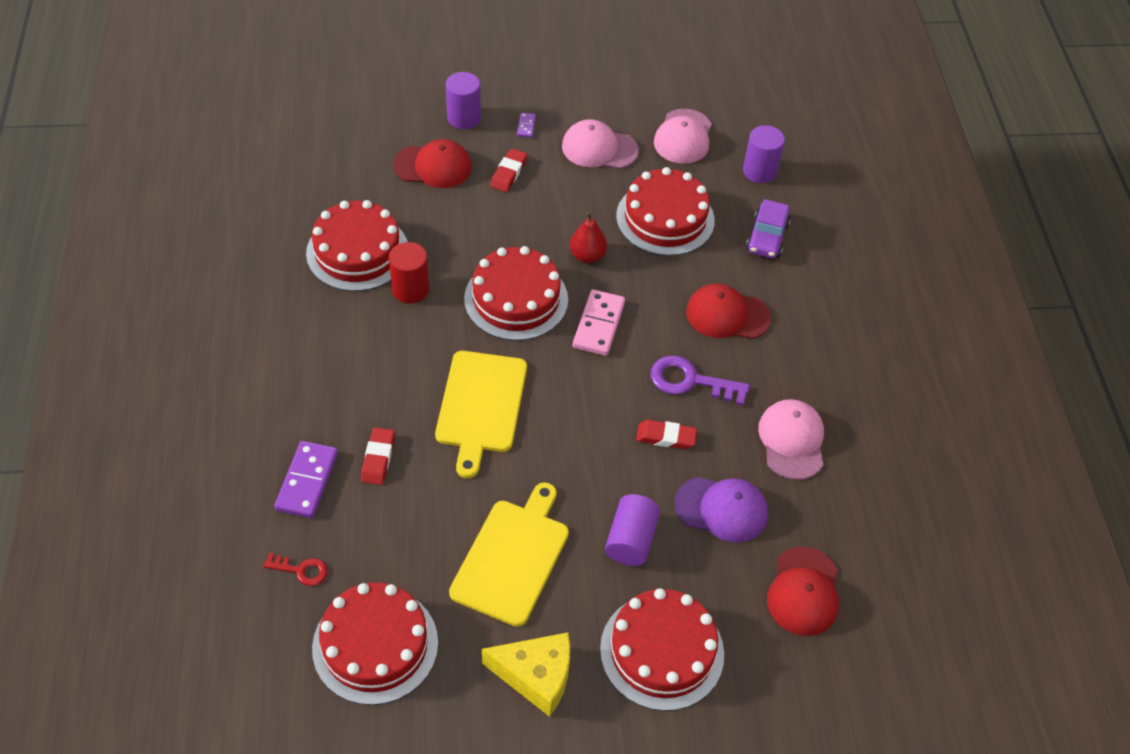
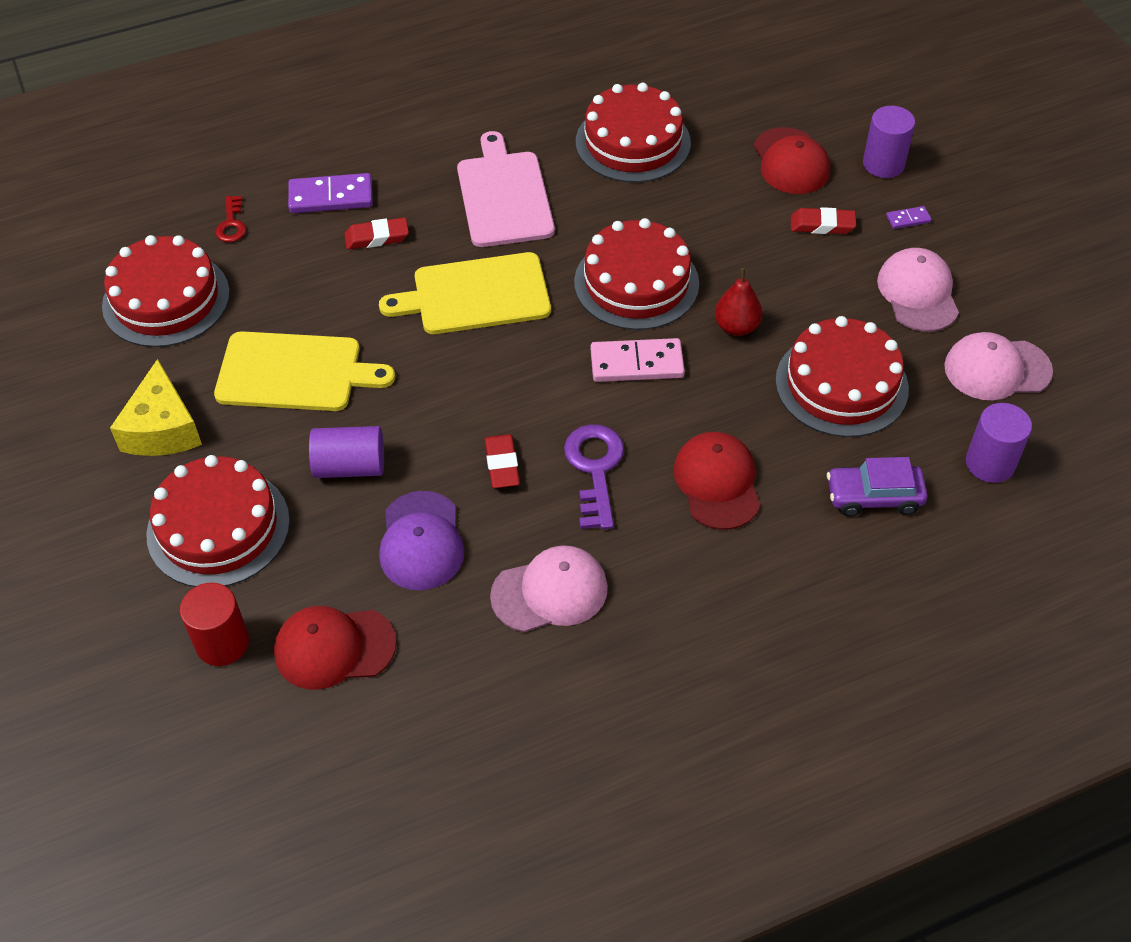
camera: 75 degrees right, 0 degrees up
red cylinder [389,242,429,303] -> red cylinder moved to [180,583,249,666]
none -> pink cutting board [457,131,555,247]

